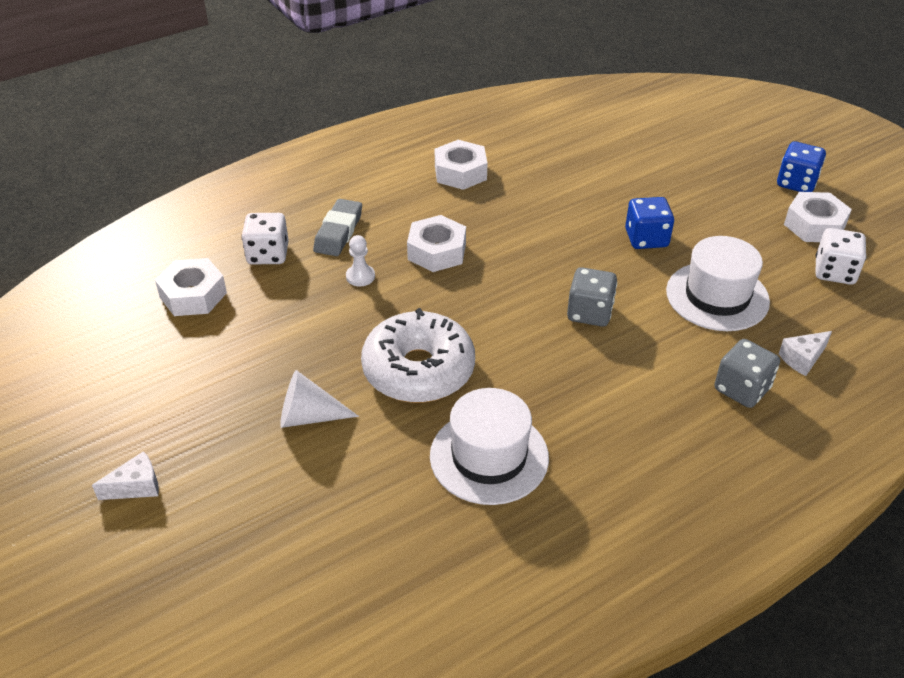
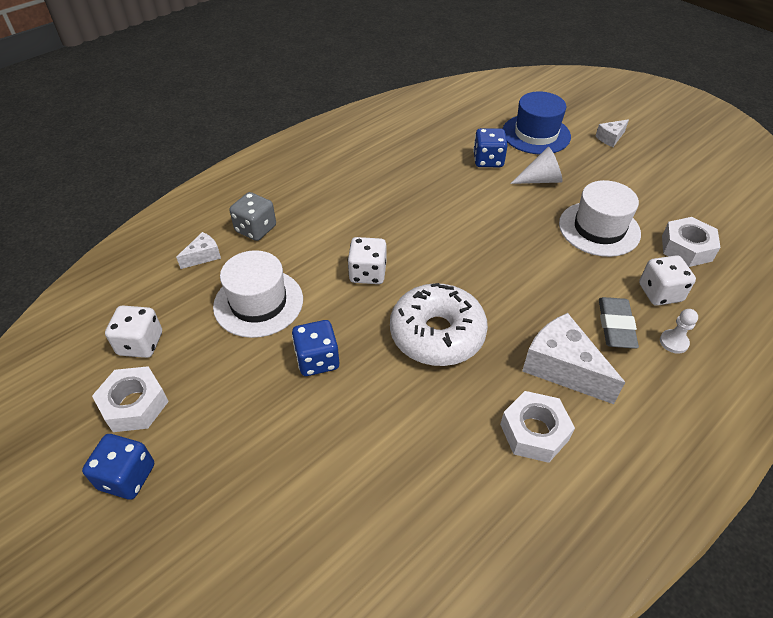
camera: 170 degrees right, 5 degrees up
white pawn [346,235,375,286] -> white pawn moved to [660,309,698,354]
white donut [361,308,475,403] -> white donut moved to [390,283,488,366]
white nut [407,215,466,272] -> none
white hat [430,388,549,505] -> white hat moved to [559,180,641,257]
grey dice [567,267,617,327] -> white dice [348,237,386,284]
none -> blue dice [473,128,508,167]
none -> blue hat [503,91,571,154]
none -> white cheese [522,313,625,404]

